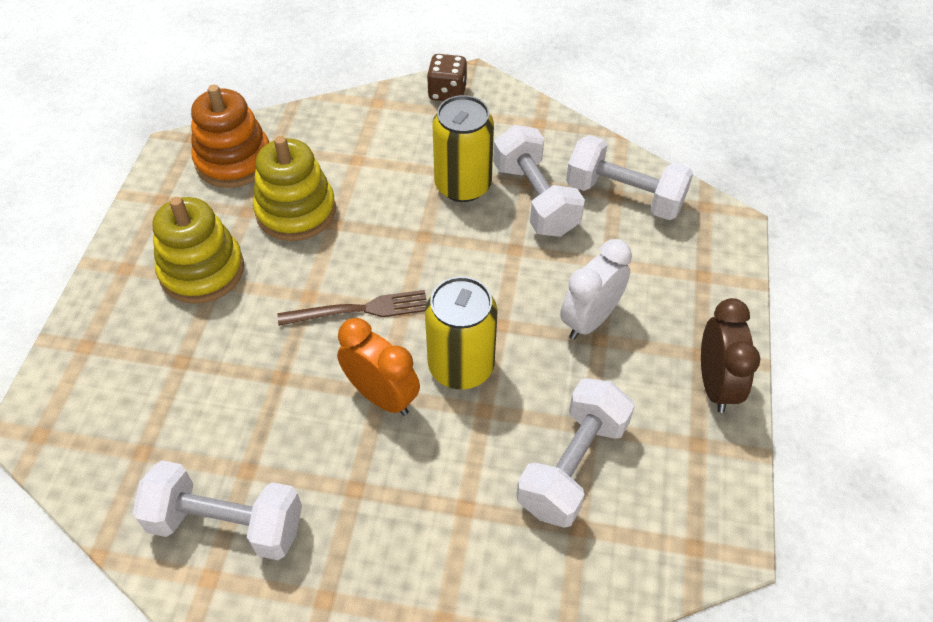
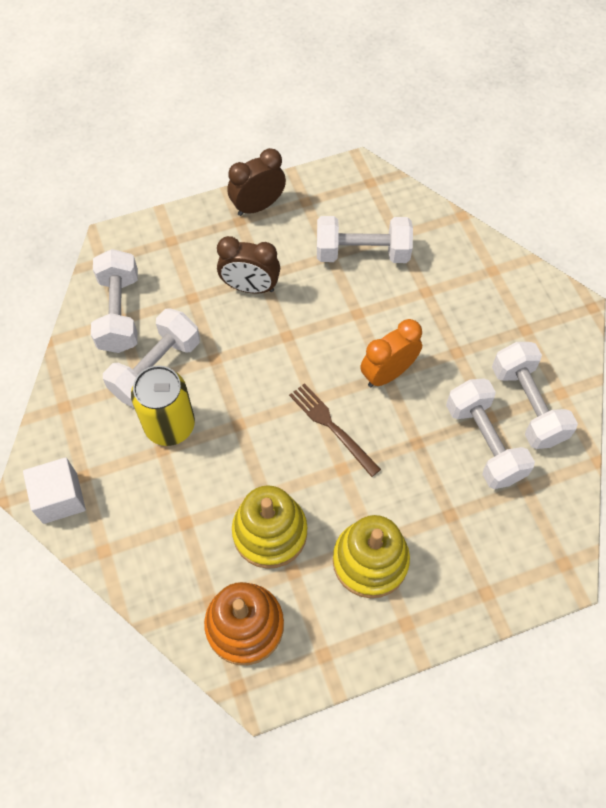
camera: 120 degrees left, 10 degrees up
orange clock [337,318,420,416] -> orange clock turned 45 degrees clockwise [360,319,422,387]
yellow can [425,276,497,389] -> none
brown dice [427,54,467,101] -> white cube [23,457,86,524]
white clock [560,239,632,340] -> brown clock [217,236,280,294]
none -> white dumbbell [446,378,535,489]

